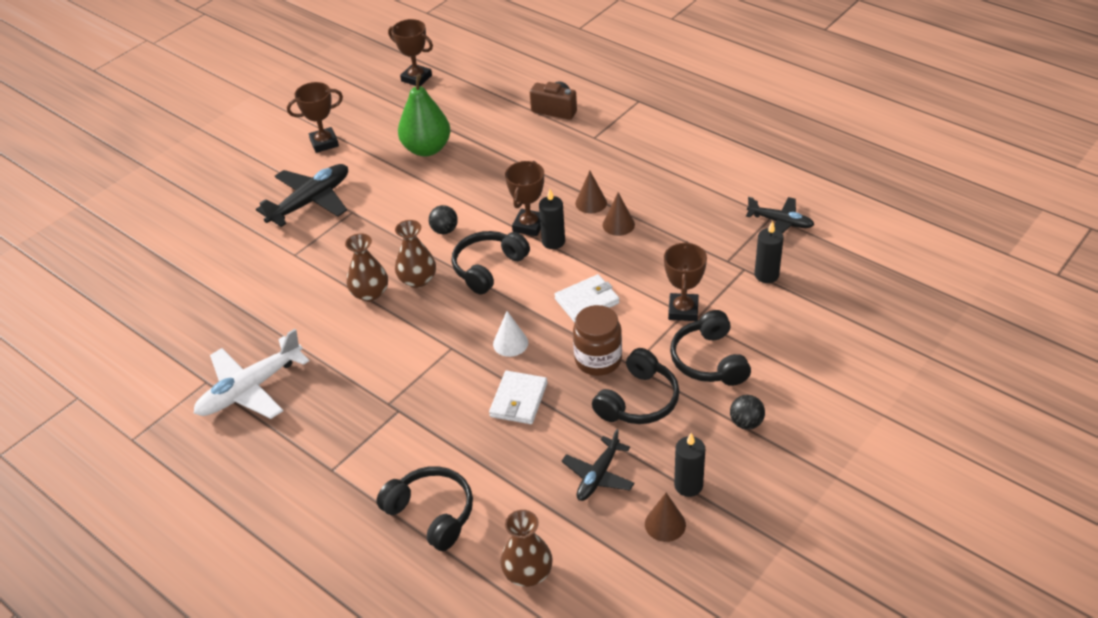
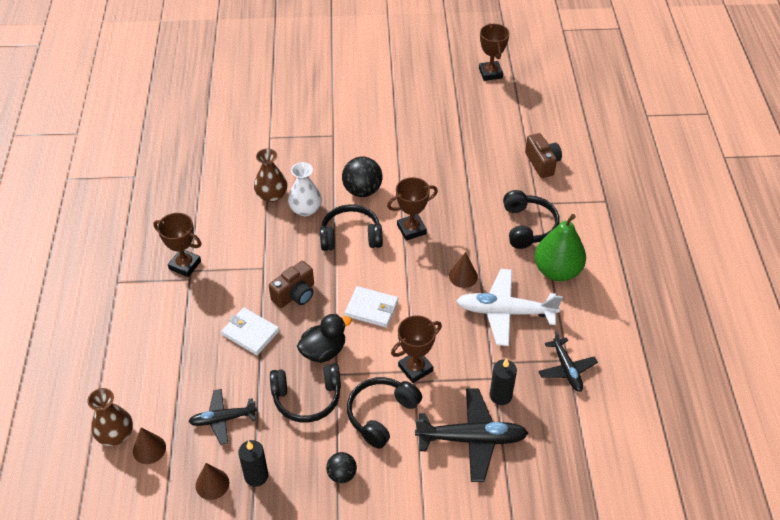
camera: 45 degrees right, 5 degrees up
white plane [194,329,309,419] -> white plane moved to [457,269,562,346]
black plane [256,164,348,227] -> black plane moved to [415,389,528,482]
brown trophy [287,82,343,153] -> brown trophy moved to [153,213,202,277]
black headphones [376,466,473,551] -> black headphones moved to [503,190,560,249]
brown vase [395,220,436,288] -> white vase [288,162,322,216]
green pear [398,74,451,156] -> green pear moved to [535,214,586,281]
black ball [429,205,458,234] -> black ball [342,157,382,197], size x1.66
white wallet [489,371,547,424] -> white wallet turned 60 degrees clockwise [221,308,279,355]
white cone [493,311,528,357] -> brown camera [269,261,314,308]
black candle [539,189,565,249] -> none
brown jar [573,305,622,376] -> black duck [297,314,352,363]
brown cone [575,171,607,214] -> brown cone moved to [133,427,166,464]

